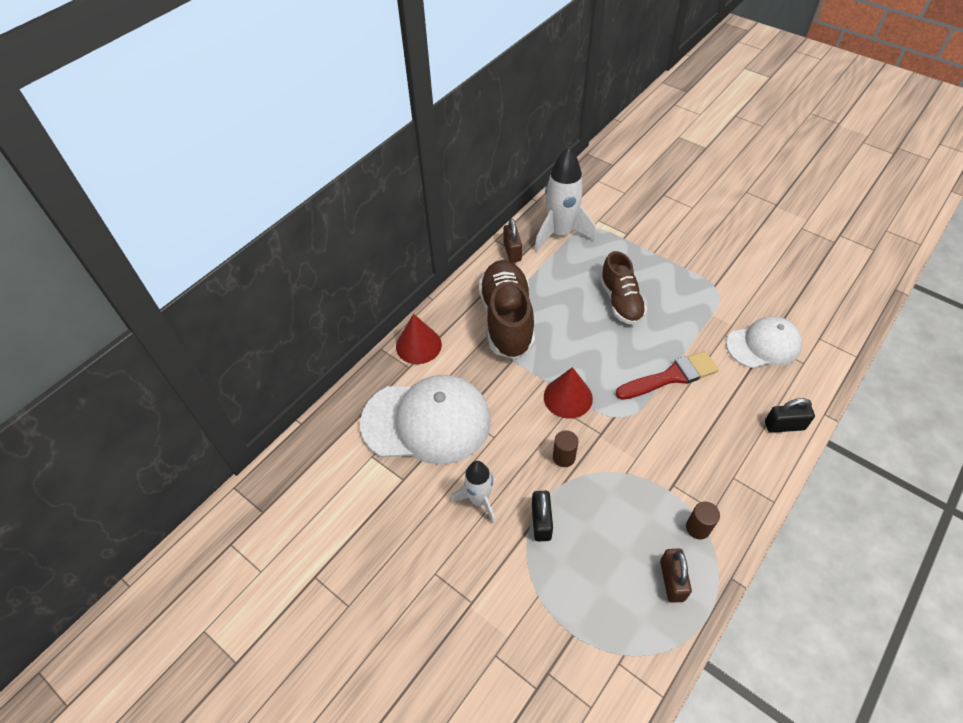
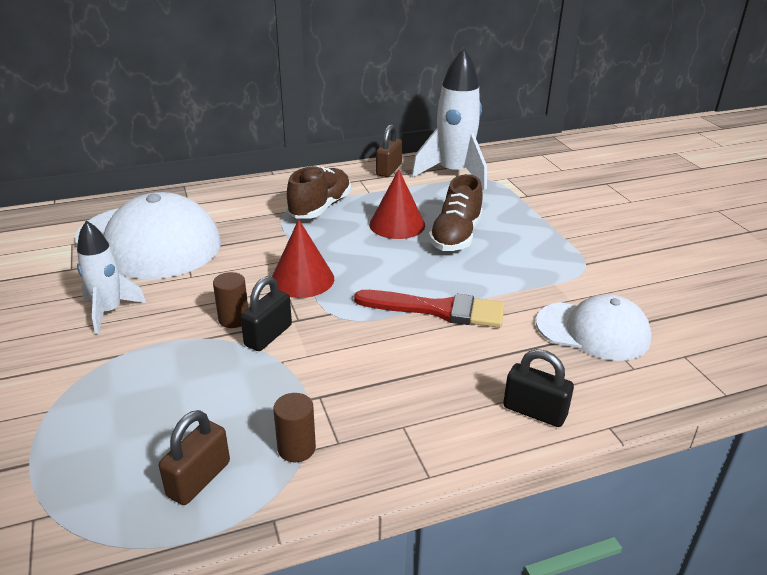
camera: 30 degrees right, 20 degrees down
red cone [396,314,442,364] -> red cone moved to [369,169,425,239]
brown shoe [479,260,535,359] -> brown shoe [287,166,351,219], size x0.65
black padlock [532,491,553,541] -> black padlock moved to [240,276,292,351]

